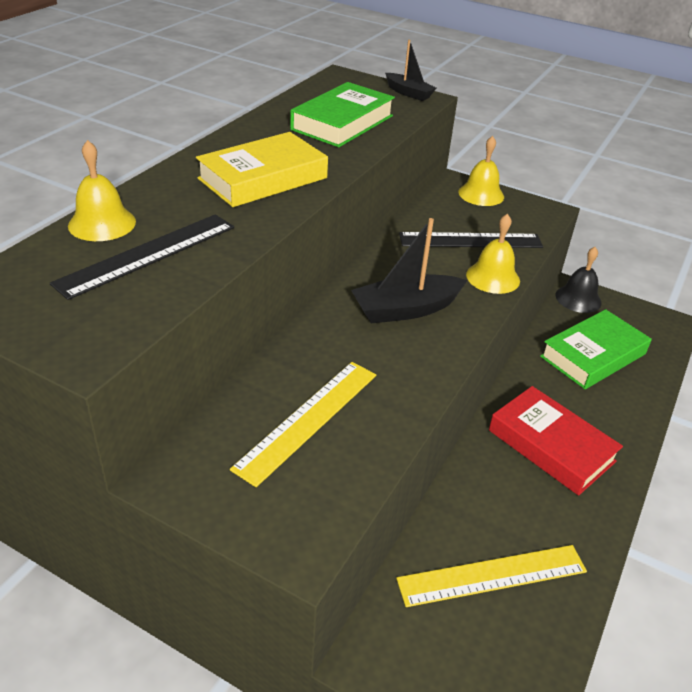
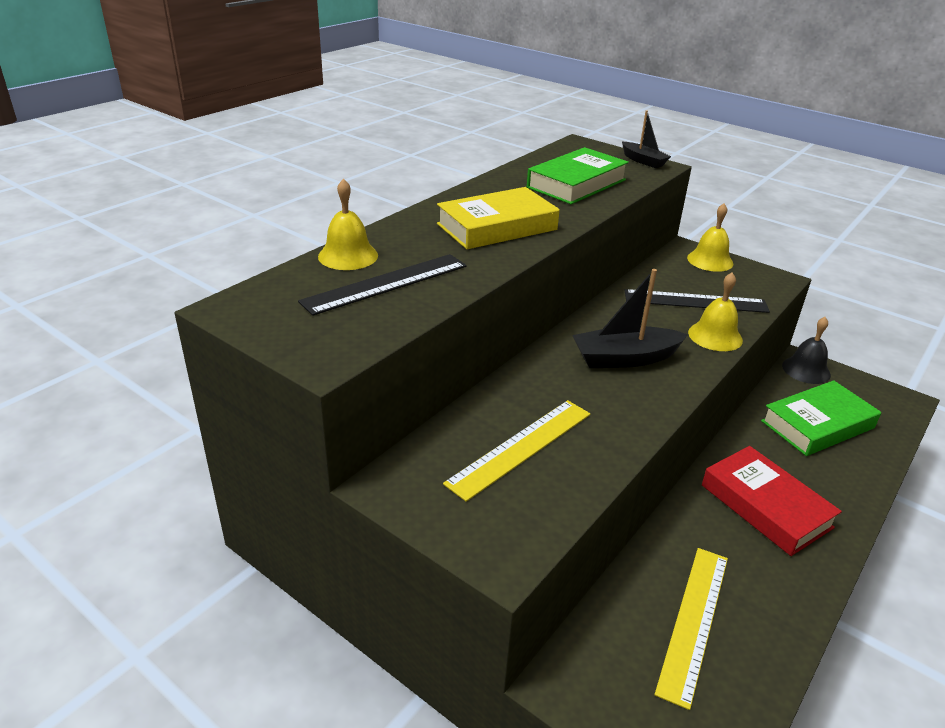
camera: 10 degrees right, 5 degrees down
yellow ruler [396,545,587,607] -> yellow ruler turned 60 degrees counterclockwise [655,548,728,710]

